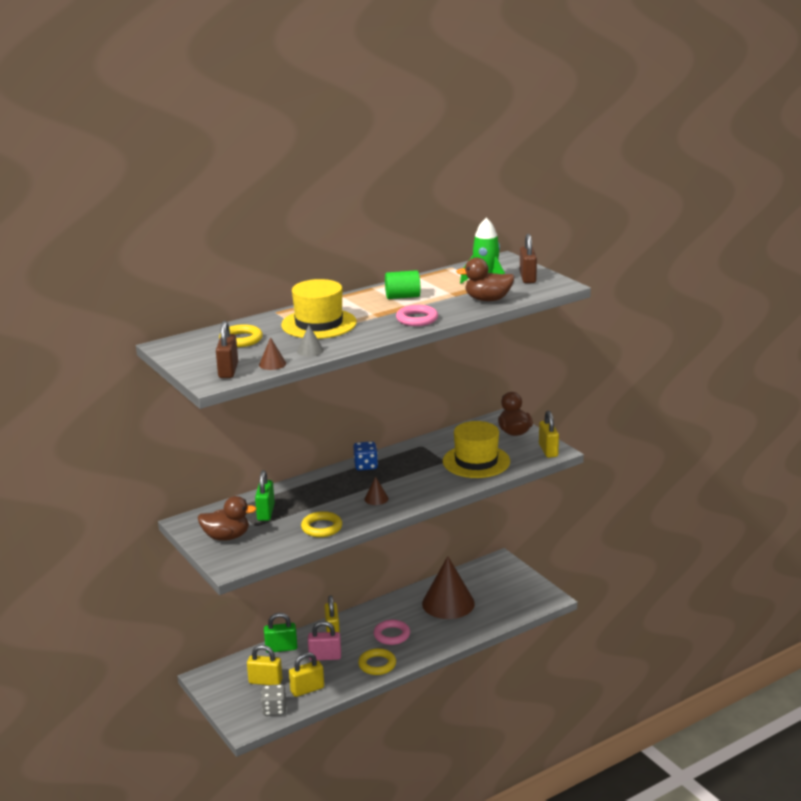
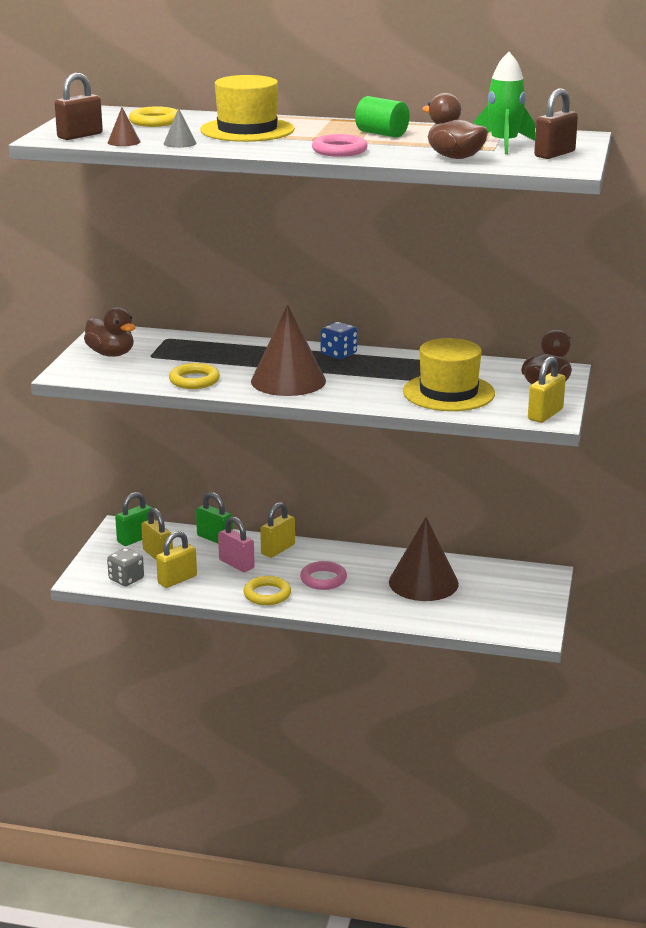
camera: 45 degrees right, 0 degrees up
green padlock [255,470,275,521] -> green padlock moved to [115,492,152,546]
yellow padlock [289,652,324,697] -> yellow padlock turned 60 degrees counterclockwise [156,531,197,588]
brown cone [365,477,388,505] -> brown cone [251,305,326,396], size x2.46

